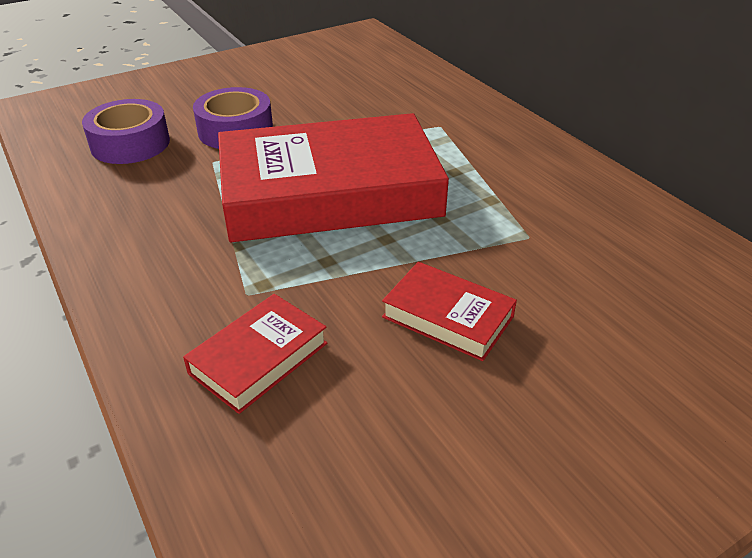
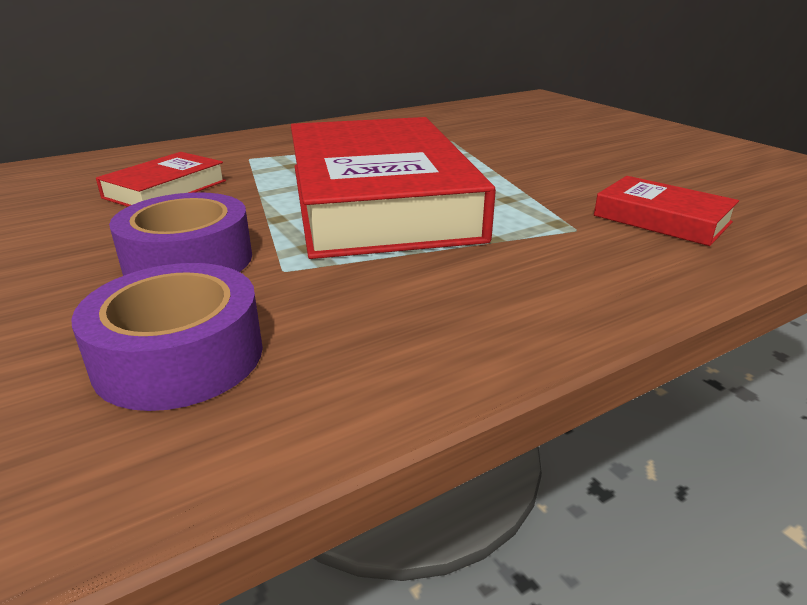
camera: 90 degrees left, 10 degrees down
red book [382,262,517,361] -> red book moved to [96,152,226,207]

